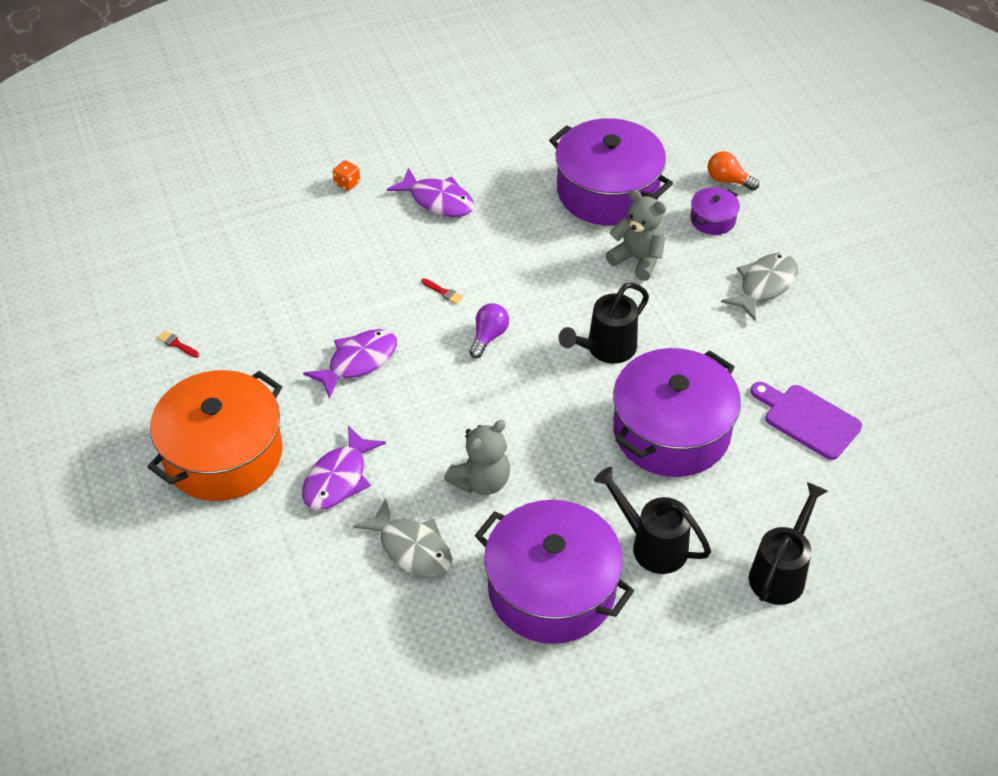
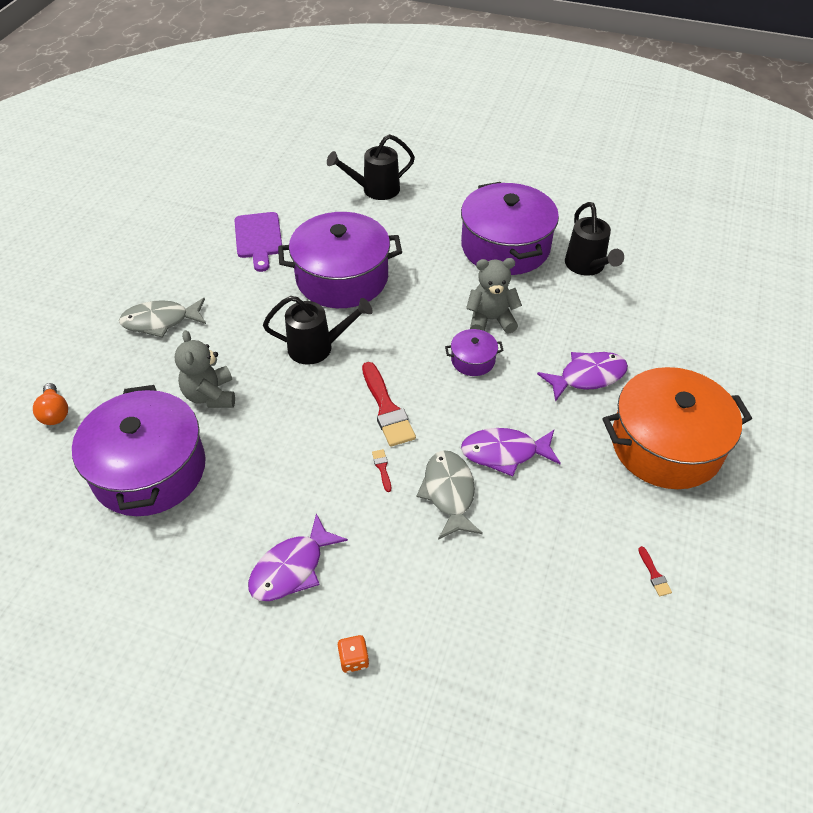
camera: 140 degrees left, 0 degrees up
grey fish [353,498,452,578] -> grey fish moved to [416,450,483,540]
purple fish [387,167,474,217] -> purple fish turned 120 degrees counterclockwise [248,513,348,601]
purple light bulb [469,303,509,358] -> red brush [362,362,416,447]
black watering can [594,467,711,574] -> black watering can moved to [565,202,624,276]
purple pot [691,187,740,235] -> purple pot moved to [445,329,504,376]

